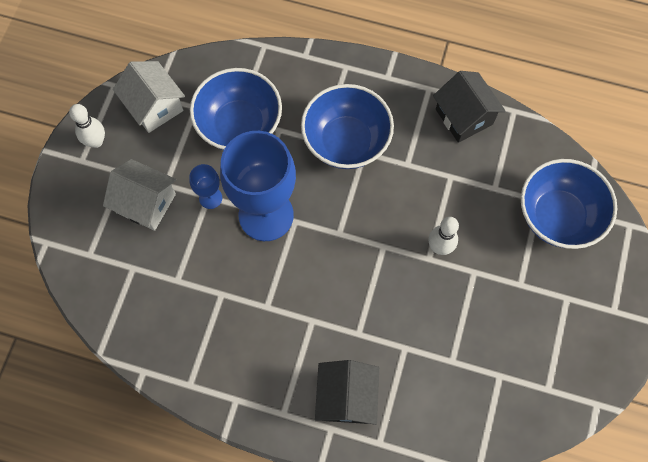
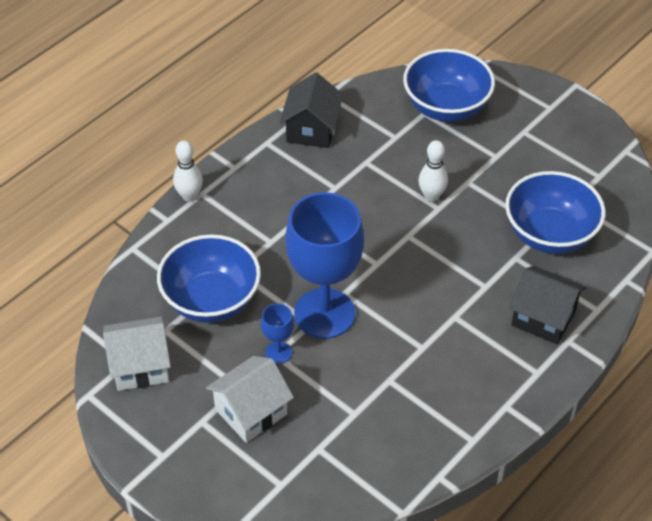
camera: 65 degrees left, 20 degrees down
white bowling pin [69,104,105,148] -> white bowling pin moved to [173,141,203,202]
blue bowl [301,84,394,169] -> blue bowl moved to [505,171,605,254]
black house [433,71,506,143] -> black house turned 75 degrees counterclockwise [280,72,344,148]

